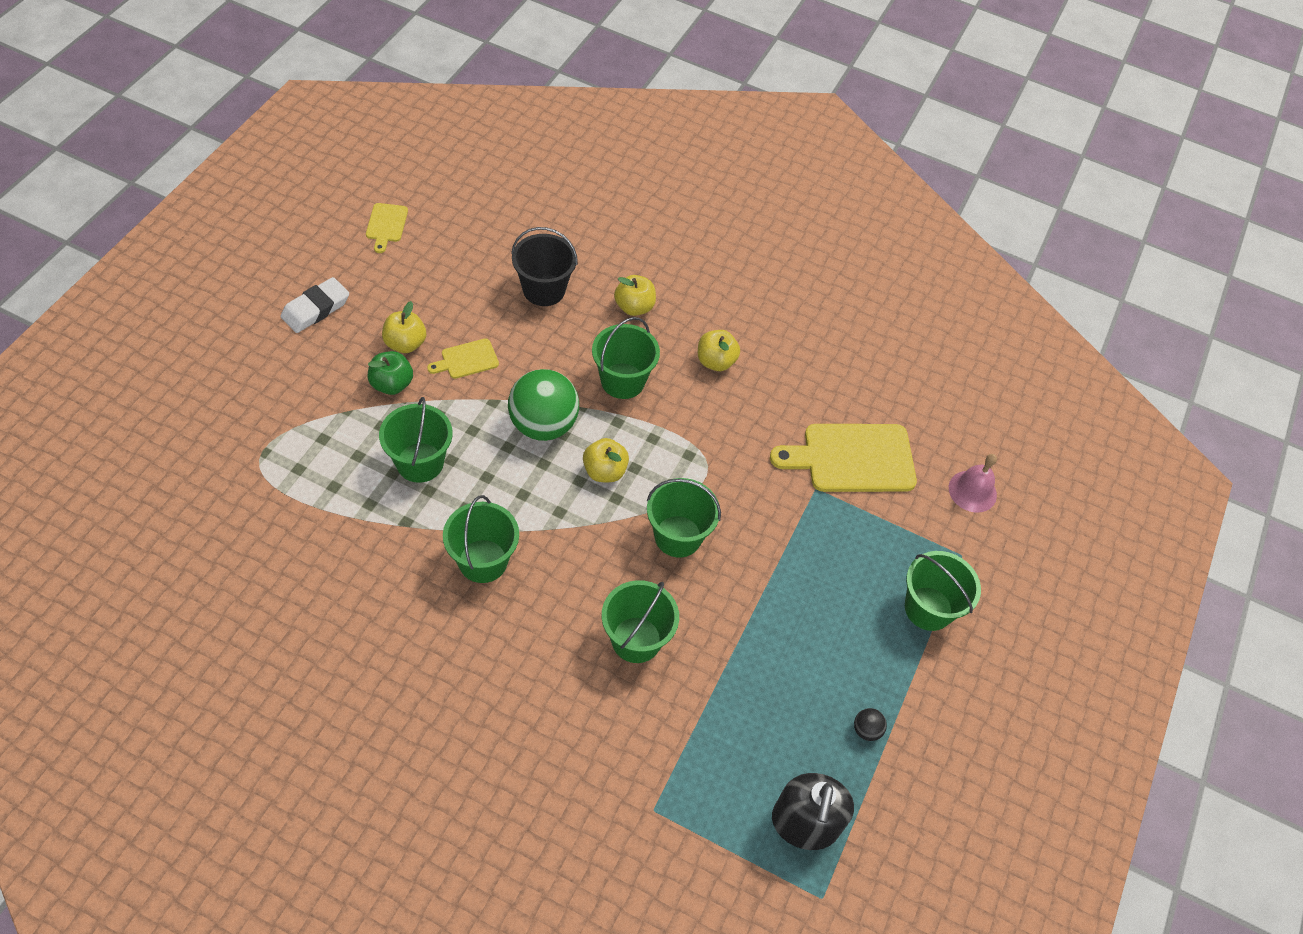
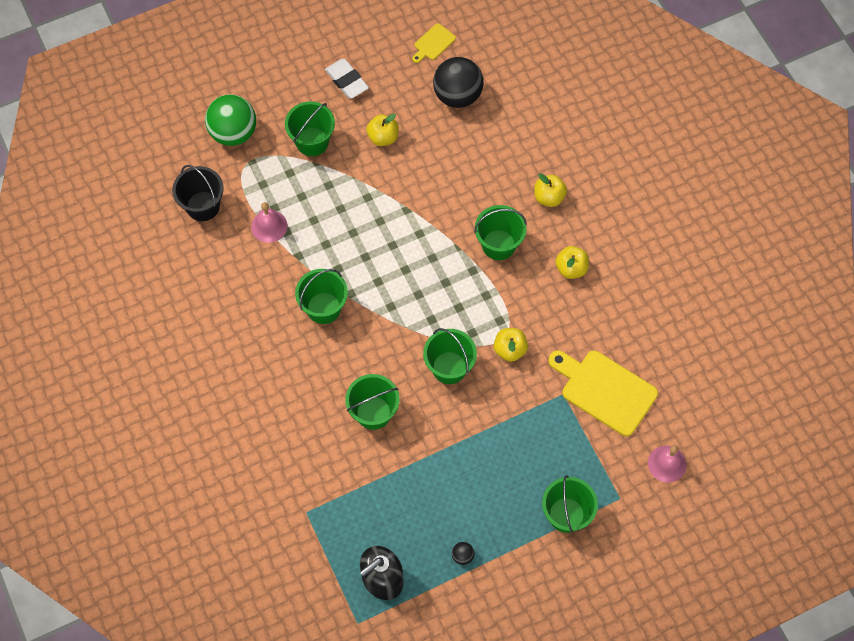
camera: 45 degrees right, 10 degrees up
white eraser [280,277,349,333] -> white eraser turned 60 degrees clockwise [325,59,369,99]
green apple [368,351,413,395] -> none
green bucket [379,397,453,483] -> green bucket moved to [285,101,335,156]
yellow cutting board [427,338,499,379] -> none
green ball [508,369,579,441] -> green ball moved to [205,94,256,146]
black bucket [511,227,578,306] -> black bucket moved to [172,165,224,221]
yellow apple [583,438,629,482] -> yellow apple moved to [494,328,528,362]
none -> pink bell [251,202,287,243]
none -> black ball [433,57,483,108]

